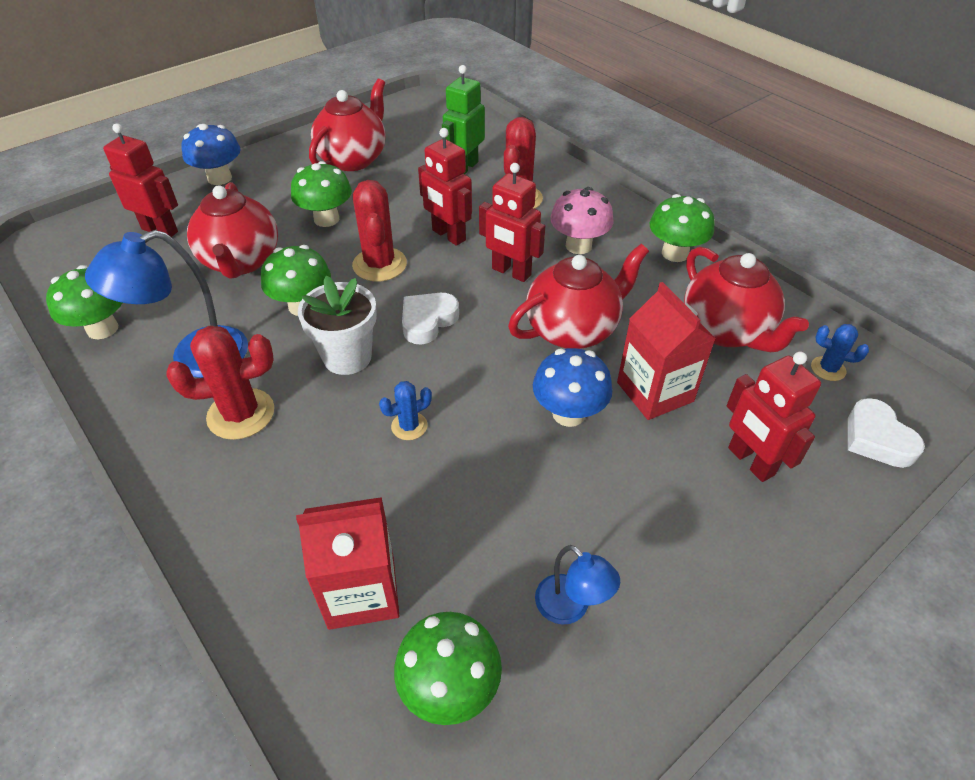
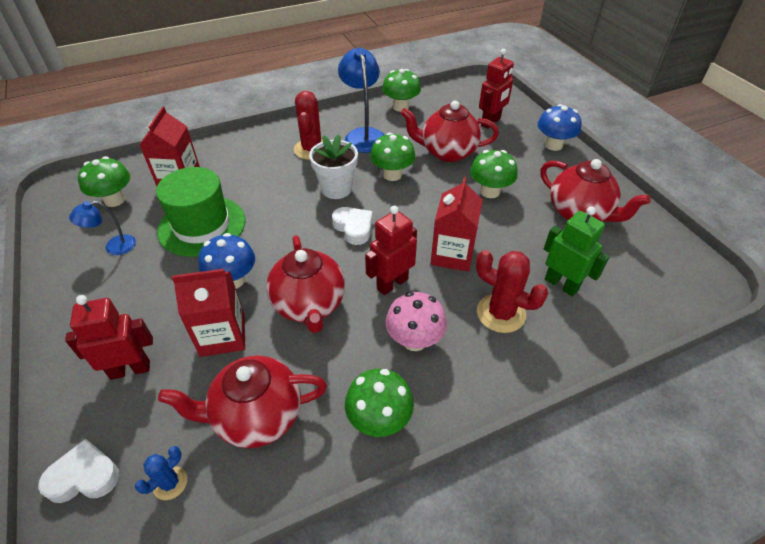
camera: 105 degrees right, 0 degrees up
red cactus [352,180,407,282] -> none
blue cactus [379,381,432,440] -> none
red robot [418,128,472,246] -> red carton [431,177,483,272]
none -> green hat [156,167,246,257]

